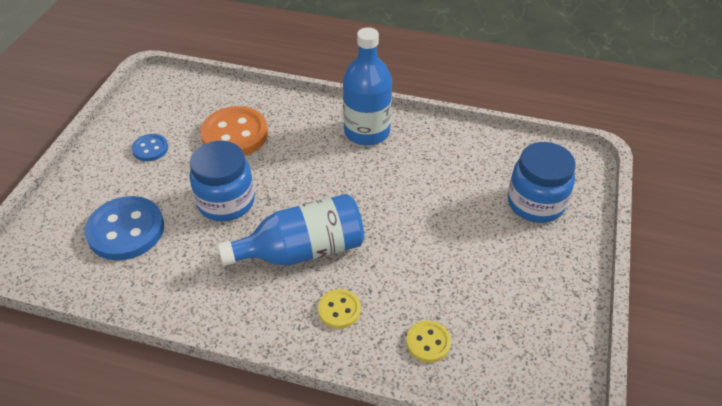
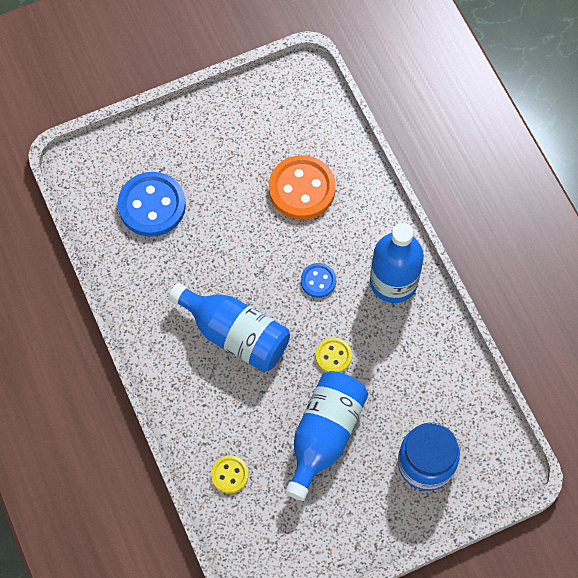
camera: 50 degrees right, 20 degrees up
blue button [132,134,168,161] -> blue button moved to [301,263,336,298]
blue jar [189,141,255,221] -> none
yellow button [318,289,361,329] -> yellow button moved to [315,338,352,372]
none -> blue bottle [285,371,368,501]

